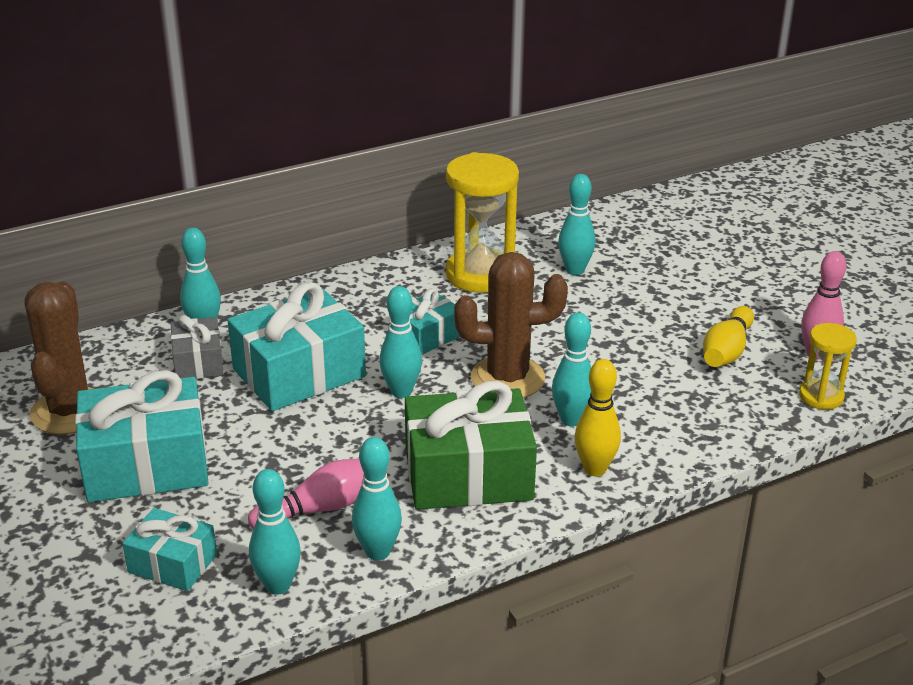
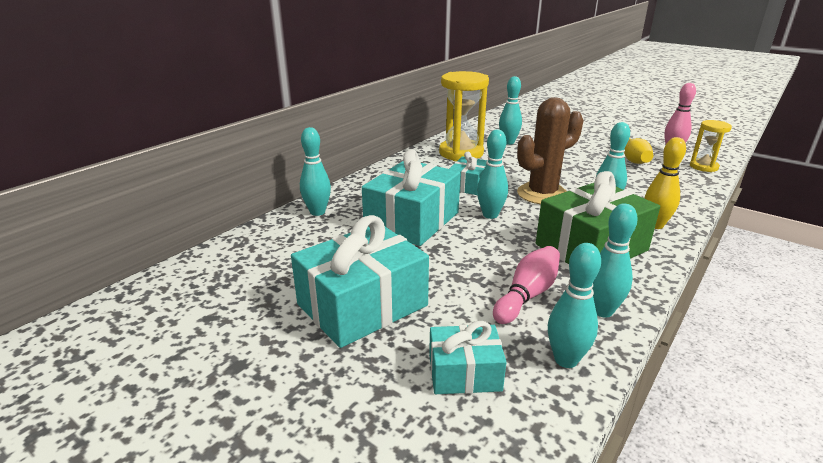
camera: 25 degrees left, 5 degrees down
brown cactus [25,281,95,435] -> none
grey gift [171,315,224,379] -> none

